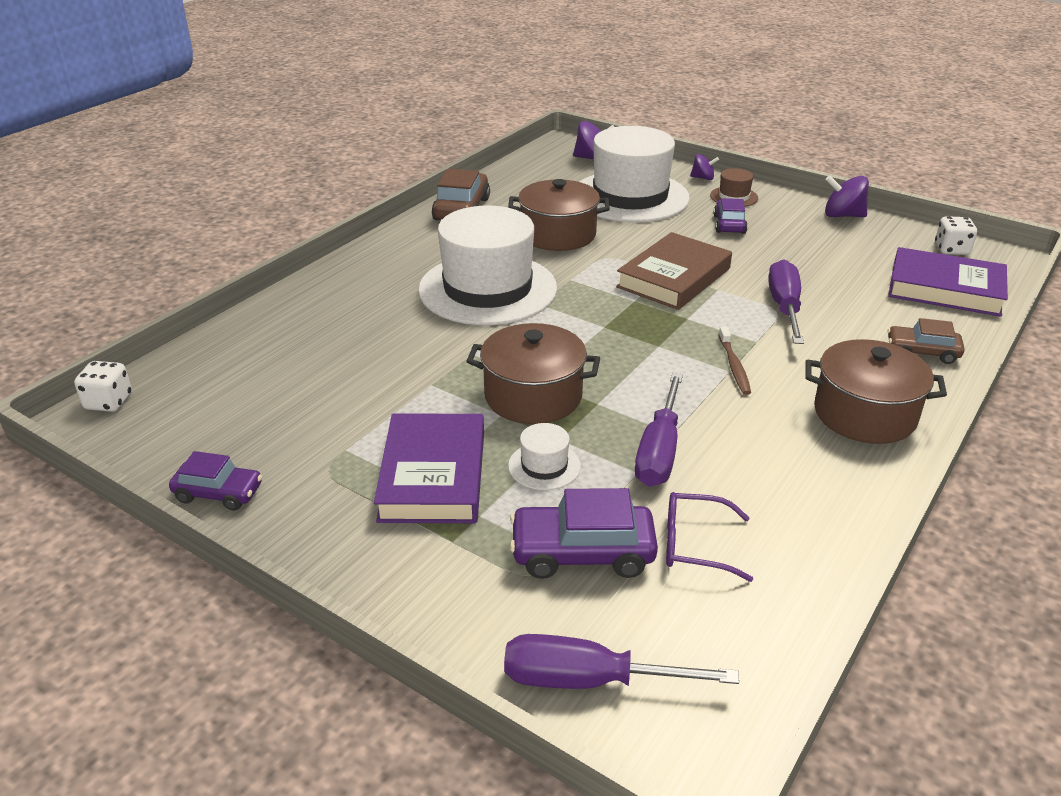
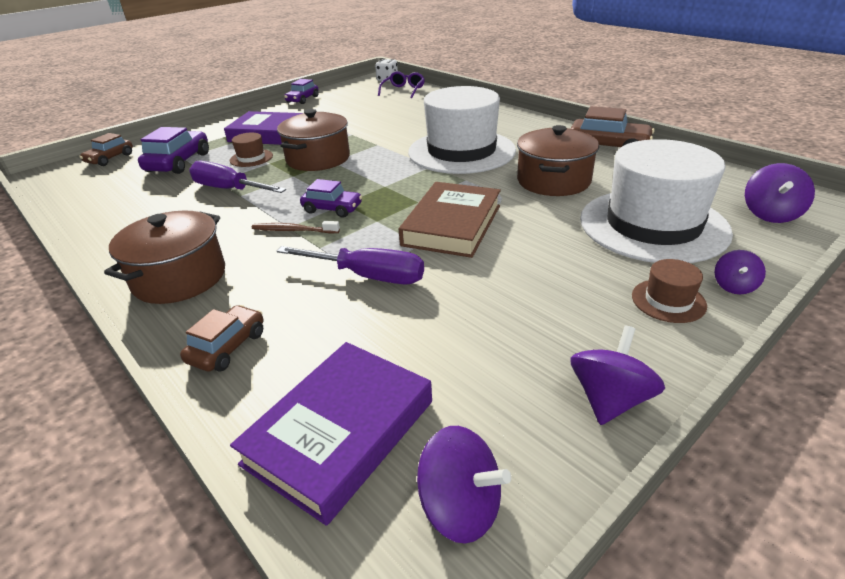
camera: 105 degrees right, 0 degrees up
purple screwdriver [504,634,739,689] -> brown car [79,133,133,166]
white hat [508,423,581,490] -> brown hat [230,133,273,167]
brown book [616,232,732,310] -> brown book turned 60 degrees clockwise [399,182,501,258]
purple glasses [666,492,753,582] -> purple glasses moved to [378,71,425,98]
purple car [714,198,748,234] -> purple car moved to [300,179,362,218]
white dice [935,216,977,255] -> purple spinning top [417,426,511,544]

